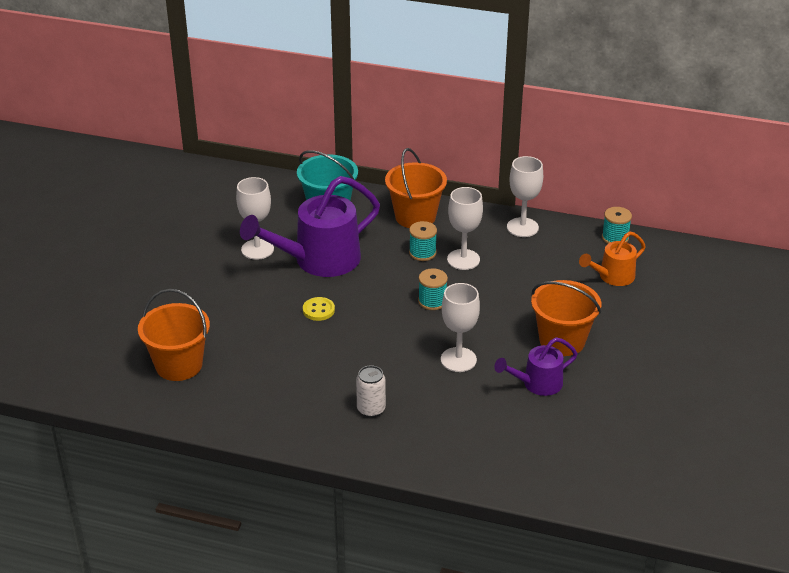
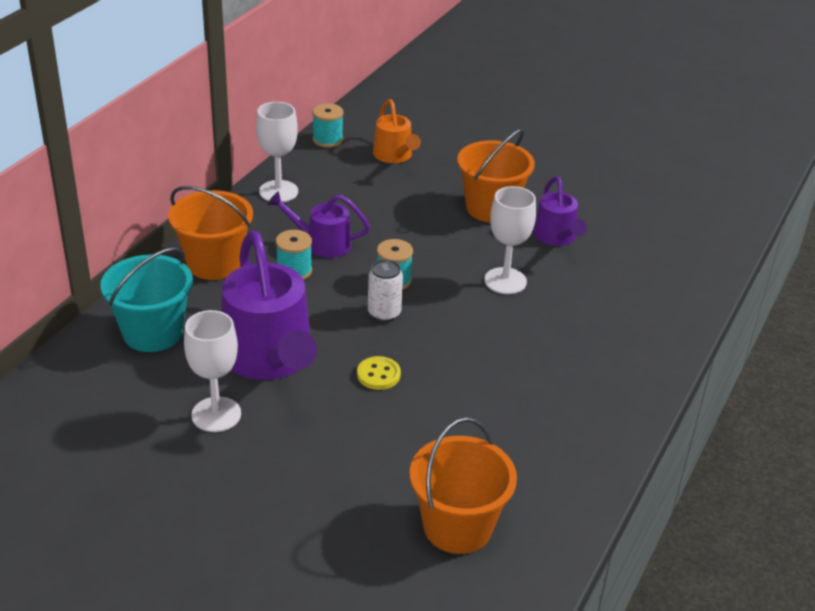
camera: 80 degrees left, 0 degrees up
white can [356,365,386,418] -> white can moved to [368,259,403,322]
white goblet [447,187,483,270] -> purple watering can [267,191,370,258]

